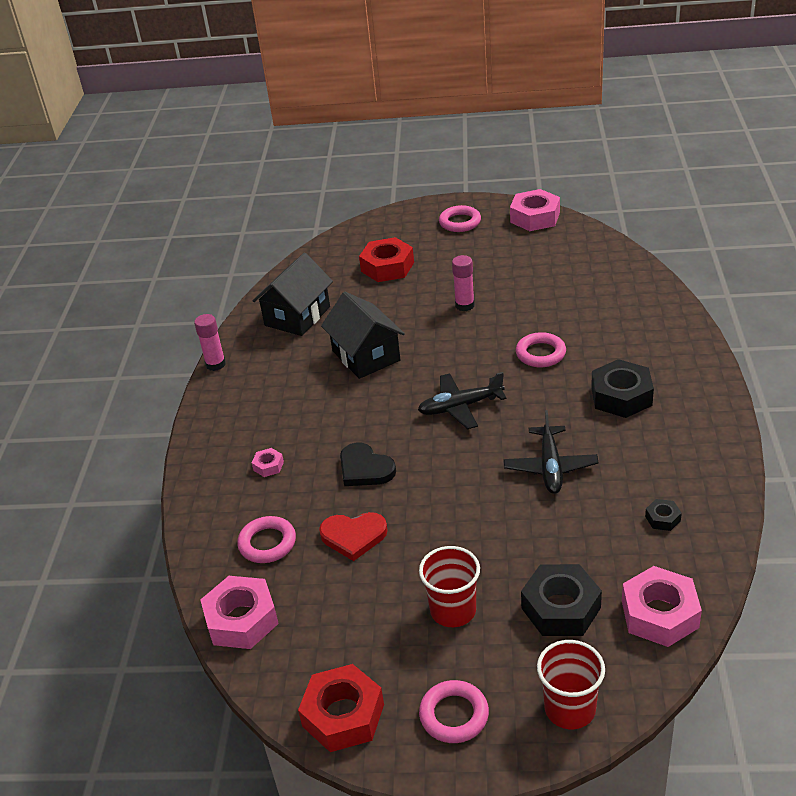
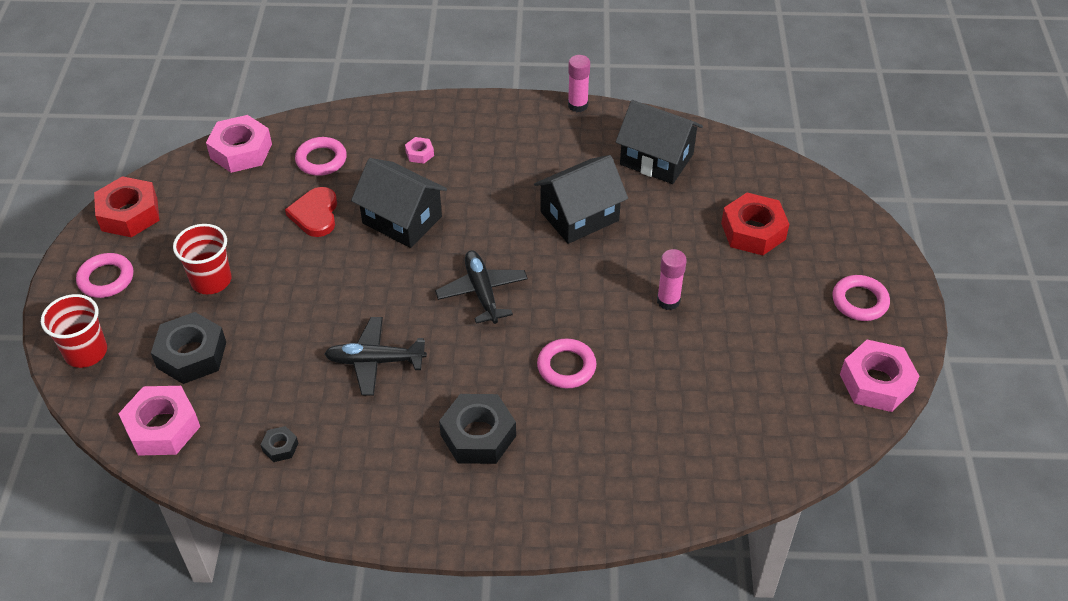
camera: 85 degrees right, 10 degrees up
black heart [340,443,396,486] -> black house [351,158,447,248]

